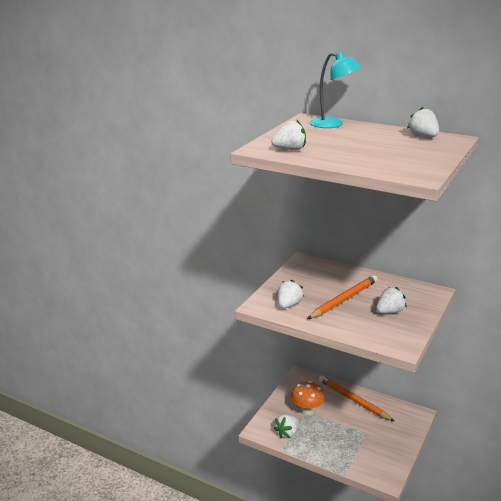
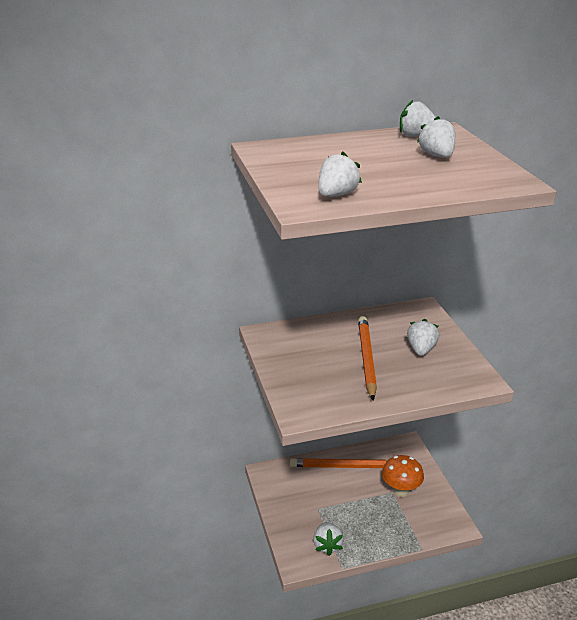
camera: 45 degrees left, 5 degrees up
white strawberry [278,279,304,308] -> white strawberry moved to [417,116,456,157]
orange mushroom [291,381,325,416] -> orange mushroom moved to [382,455,424,497]
turquoise lamp [310,52,361,128] -> none

